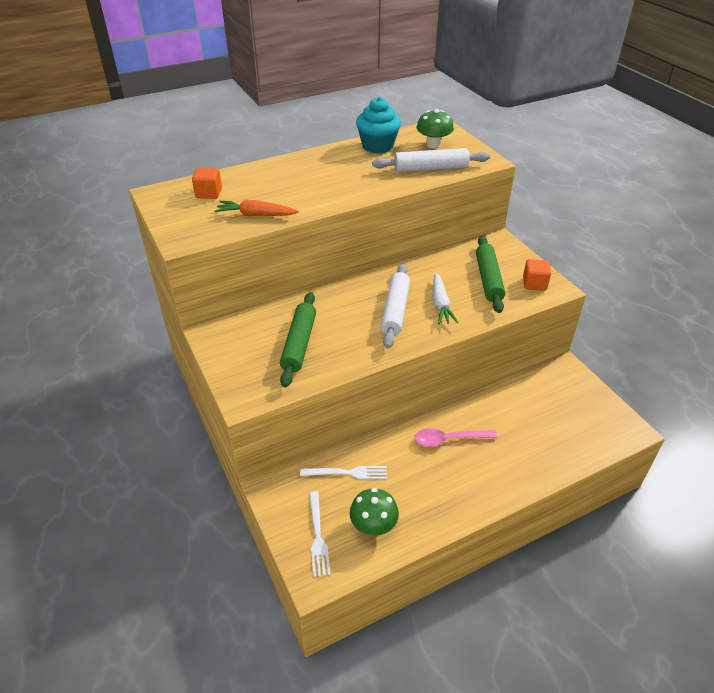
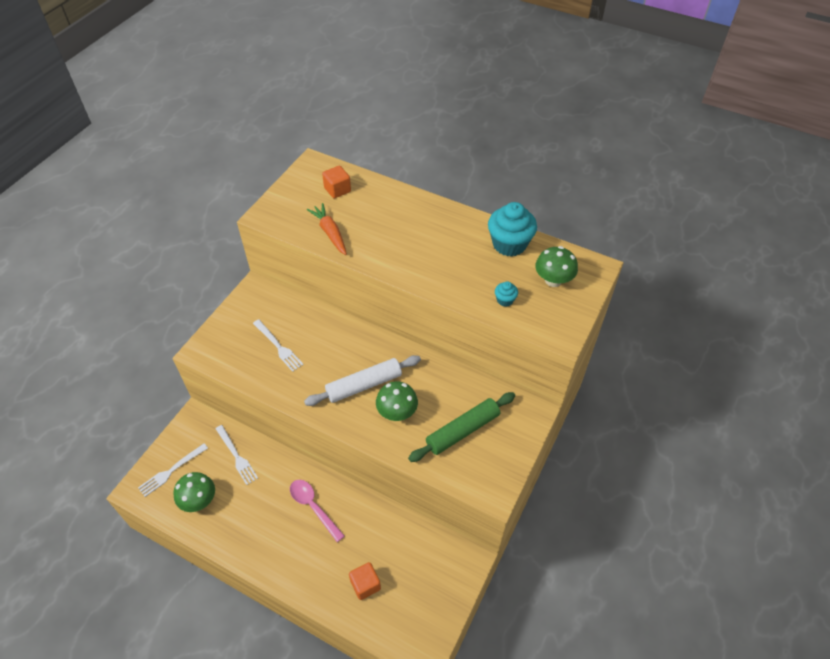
camera: 55 degrees right, 10 degrees up
green rolling pin [280,292,316,387] -> white fork [253,319,304,372]
white rolling pin [372,148,490,172] -> turquoise cupcake [495,281,518,306]
white carrot [433,273,458,324] -> green mushroom [376,381,418,421]
orange cube [523,259,551,290] -> orange cube moved to [349,562,381,600]

